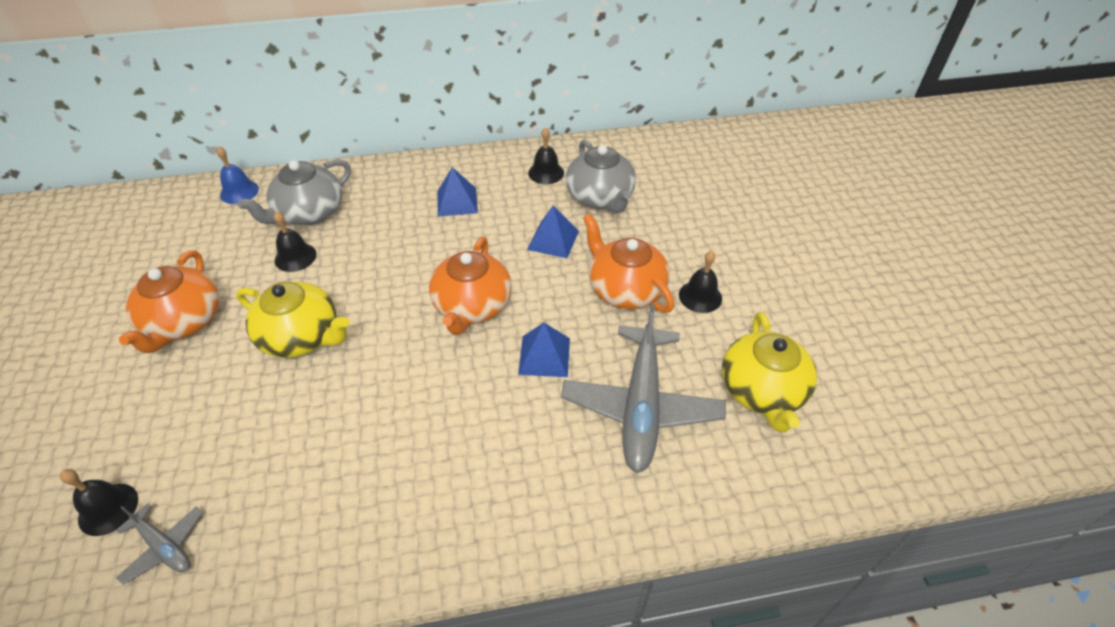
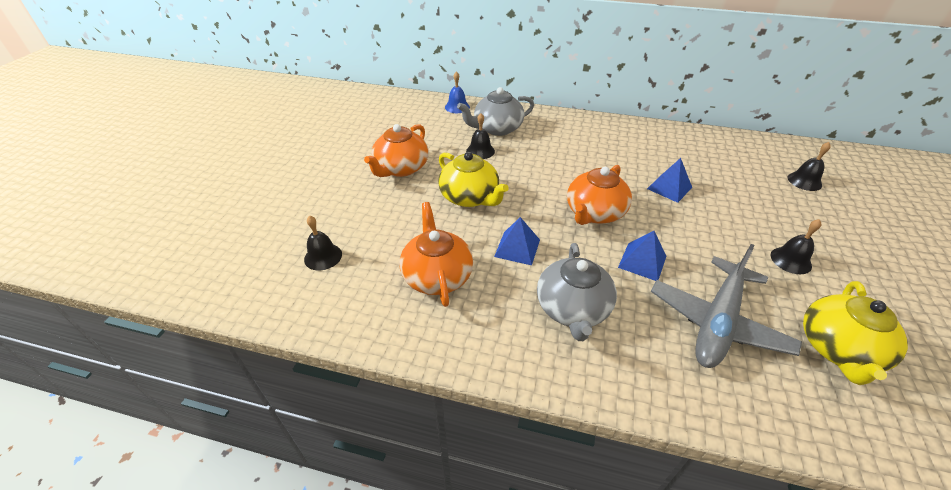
camera: 25 degrees right, 5 degrees down
grey plane [116,503,203,585] -> none
blue pyramid [437,167,478,216] -> blue pyramid moved to [494,217,540,266]
black bell [528,127,564,184] -> black bell moved to [788,142,831,191]
grey teapot [566,139,636,213] -> grey teapot moved to [537,243,617,341]
orange teapot [583,214,674,313] -> orange teapot moved to [400,202,473,307]

